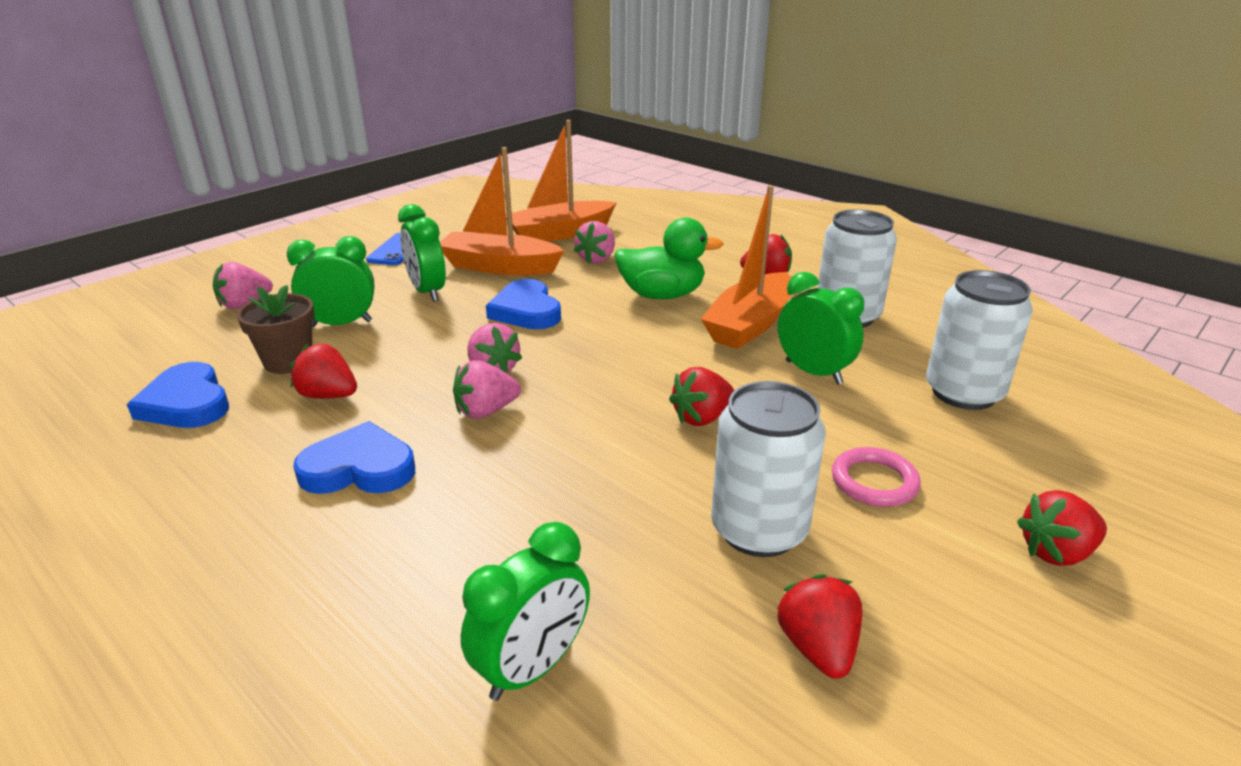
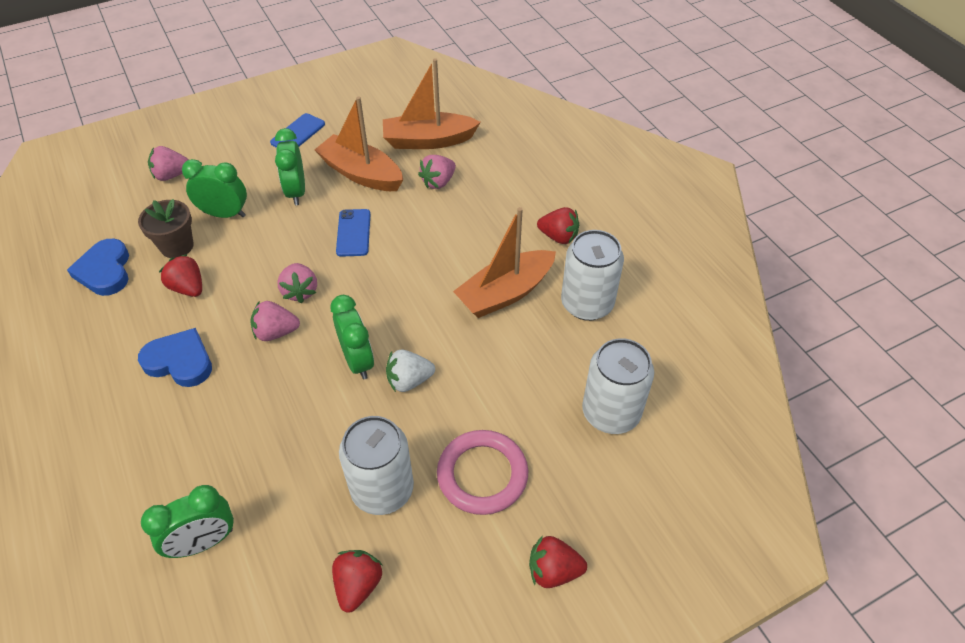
camera: 20 degrees right, 20 degrees up
blue heart [486,279,561,329] -> blue phone [336,209,371,257]
green duck [614,217,724,299] -> none
red strawberry [669,367,734,426] -> white strawberry [386,350,435,392]
green clock [778,272,864,384] -> green clock moved to [330,295,374,379]
pink ring [832,447,921,507] -> pink ring [437,430,528,515], size x1.53

